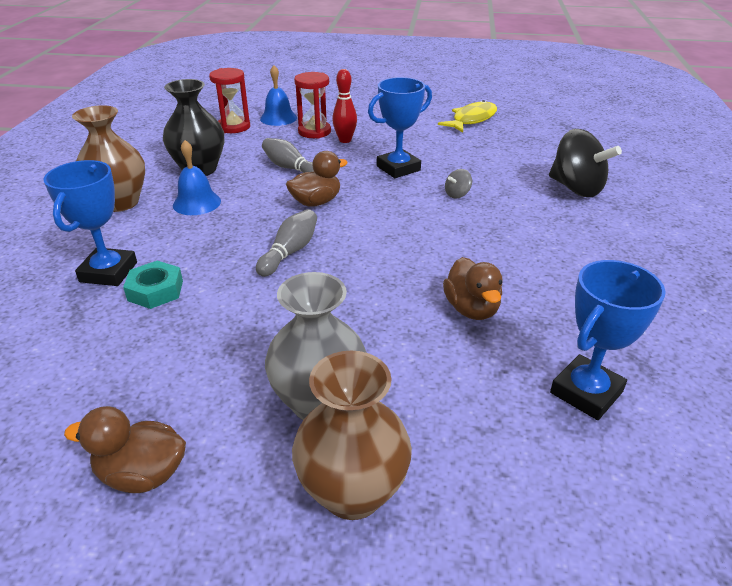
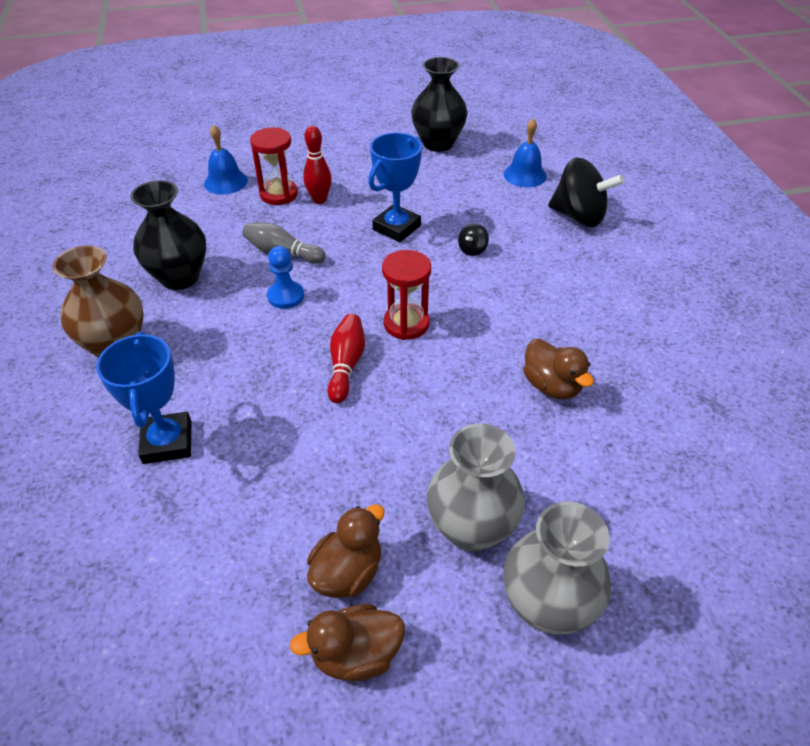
camera: 20 degrees left, 10 degrees up
turquoise nut [123,261,183,309] -> none
blue bell [173,140,221,215] -> blue bell moved to [504,119,547,187]
red hourglass [209,68,250,133] -> red hourglass moved to [382,250,431,340]
grey bowling pin [256,209,317,277] -> red bowling pin [327,314,365,403]
brown duck [286,151,348,207] -> brown duck moved to [307,504,384,598]
brown vase [292,351,412,520] -> grey vase [503,502,611,634]
yellow fish [438,100,497,133] -> black vase [411,57,468,152]
grey spinning top [445,169,472,198] -> black spinning top [458,223,489,256]
blue trophy [550,260,666,420] -> none
none -> blue pawn [267,246,304,309]

